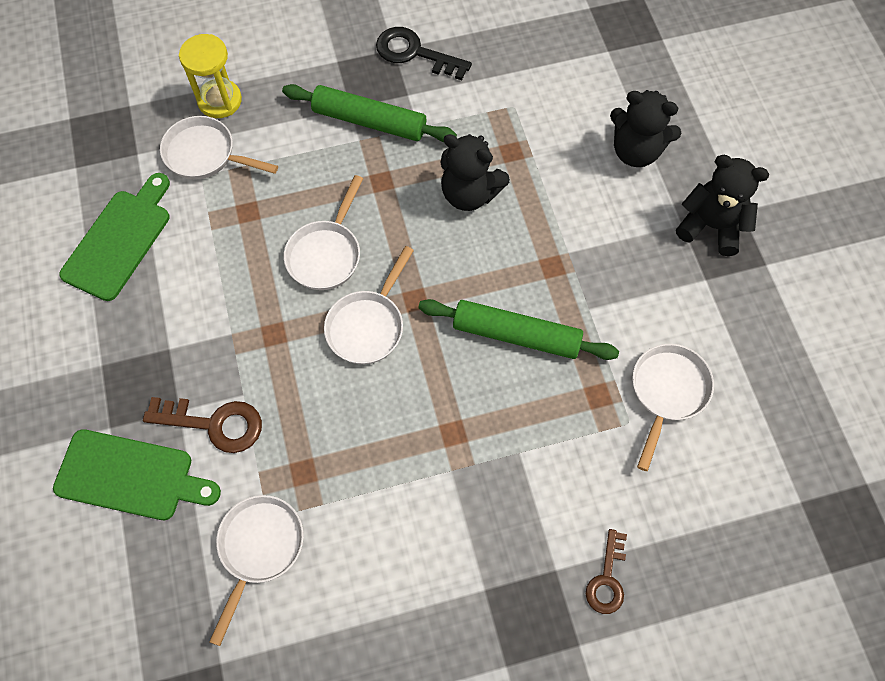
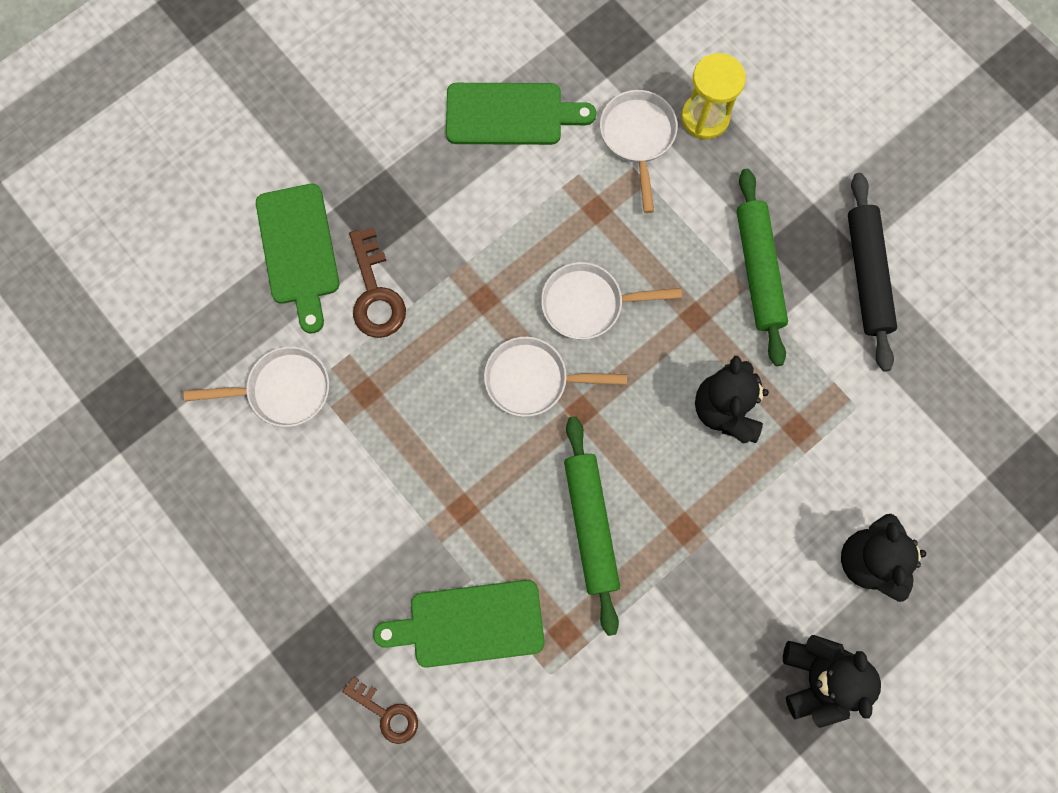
camera: 65 degrees right, 10 degrees up
black key [376,27,472,80] -> black rolling pin [848,173,897,372]
brown key [586,529,627,614] -> brown key turned 135 degrees counterclockwise [342,677,418,744]
white pan [632,344,714,471] -> none
none -> green cutting board [373,580,545,668]

